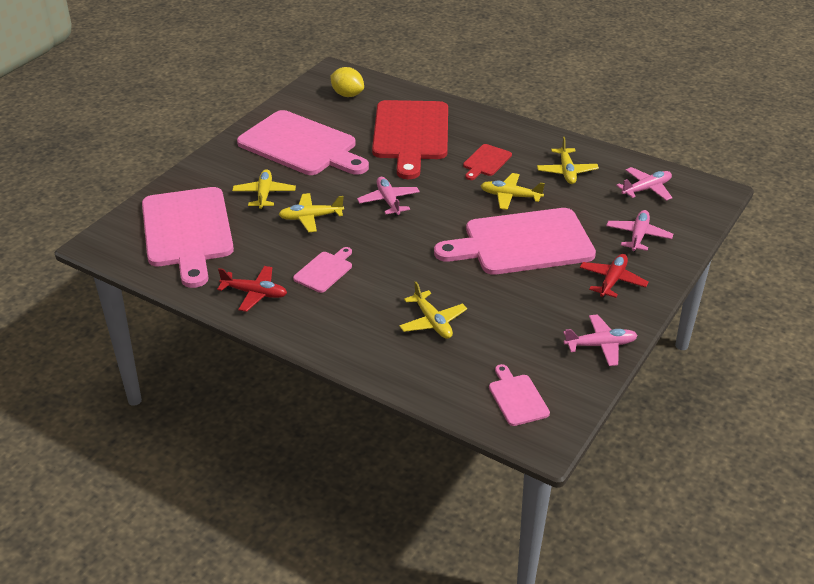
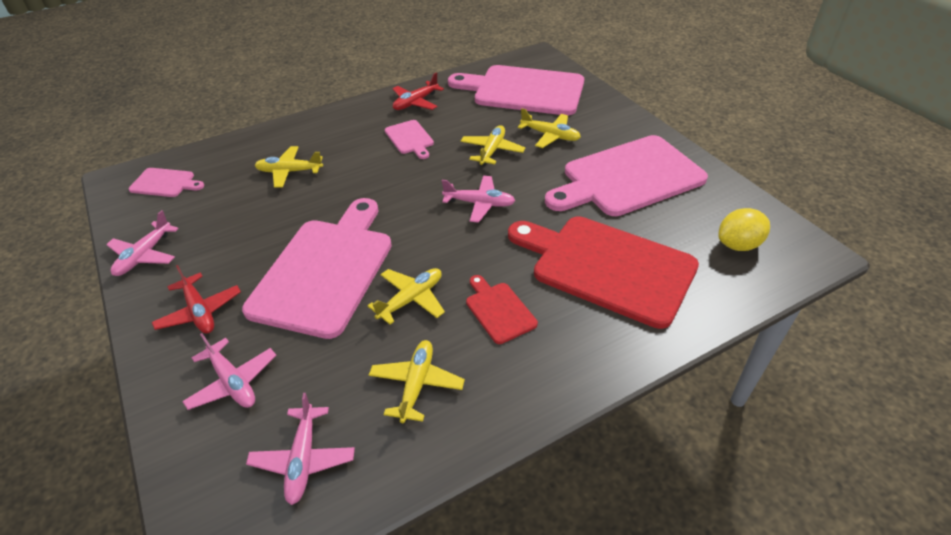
camera: 120 degrees right, 5 degrees up
yellow plane [537,137,599,184] -> yellow plane turned 75 degrees clockwise [369,340,465,423]

